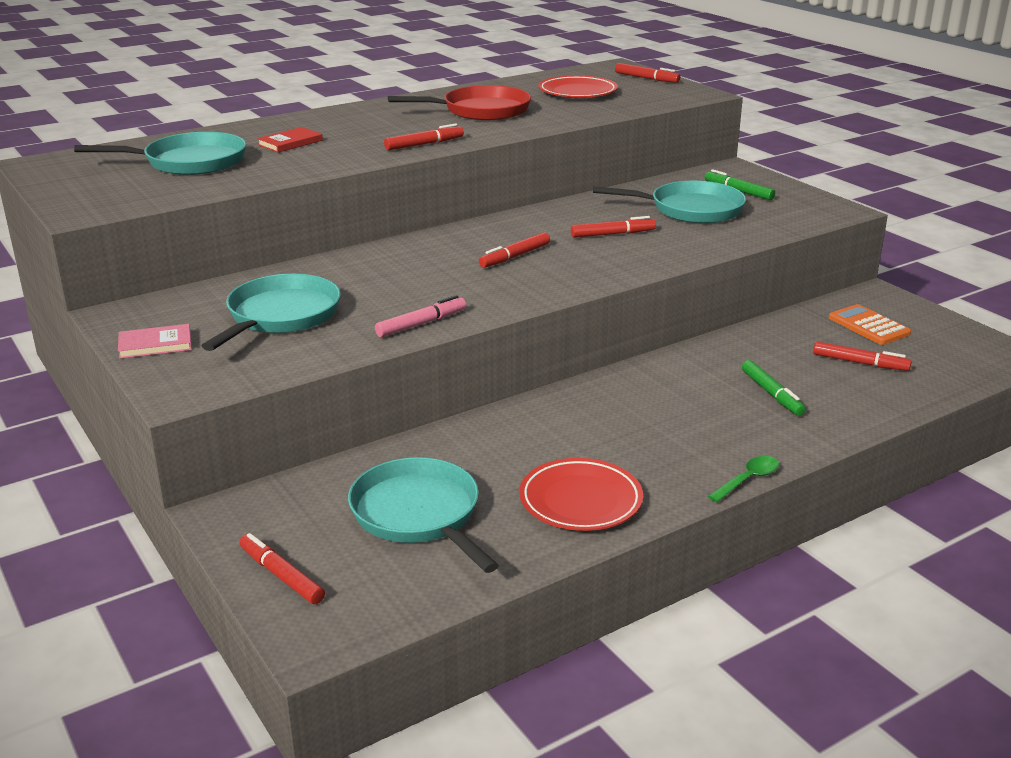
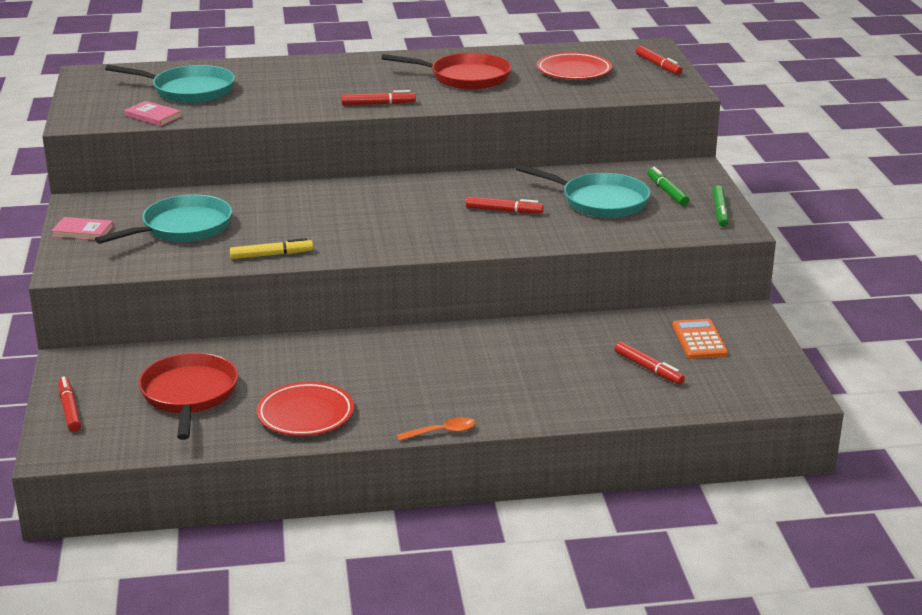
camera: 25 degrees right, 0 degrees up
red book [257,127,323,153] -> none
turquoise pan [348,457,499,573] -> red pan [138,353,238,440]
pink marker [375,295,466,337] -> yellow marker [230,238,313,259]
red marker [479,232,550,268] -> none
green spoon [708,456,779,502] -> orange spoon [397,417,475,441]
green marker [742,360,806,416] -> green marker moved to [712,185,729,227]
none -> pink book [124,101,182,126]

